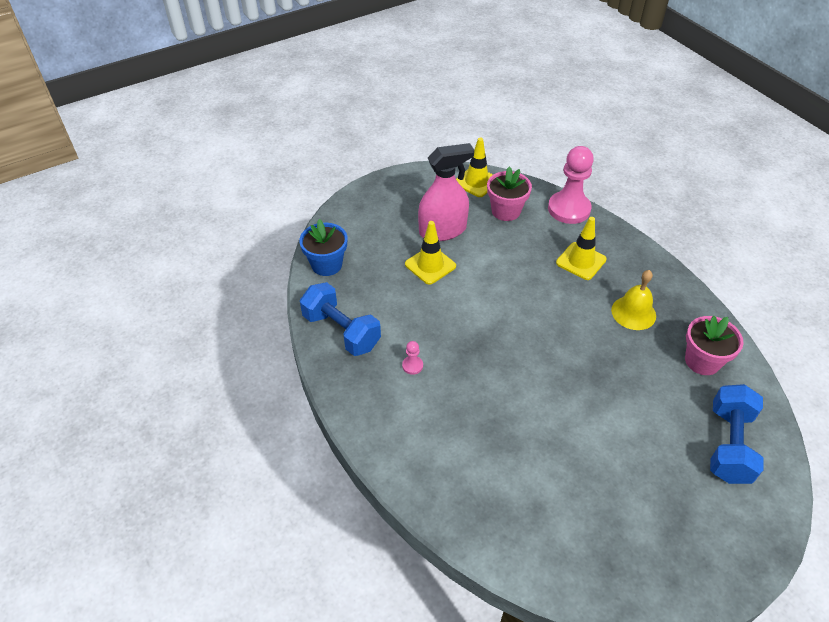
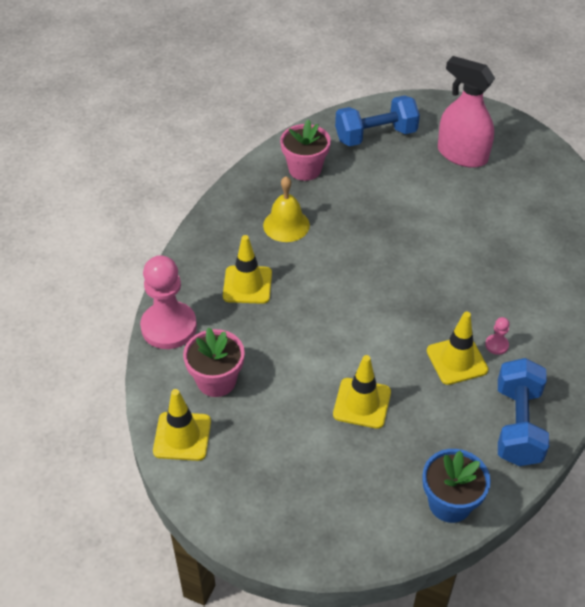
camera: 125 degrees left, 0 degrees up
pink spray bottle [418,143,474,241] -> pink spray bottle moved to [438,56,495,168]
none -> yellow traffic cone [427,311,488,385]

